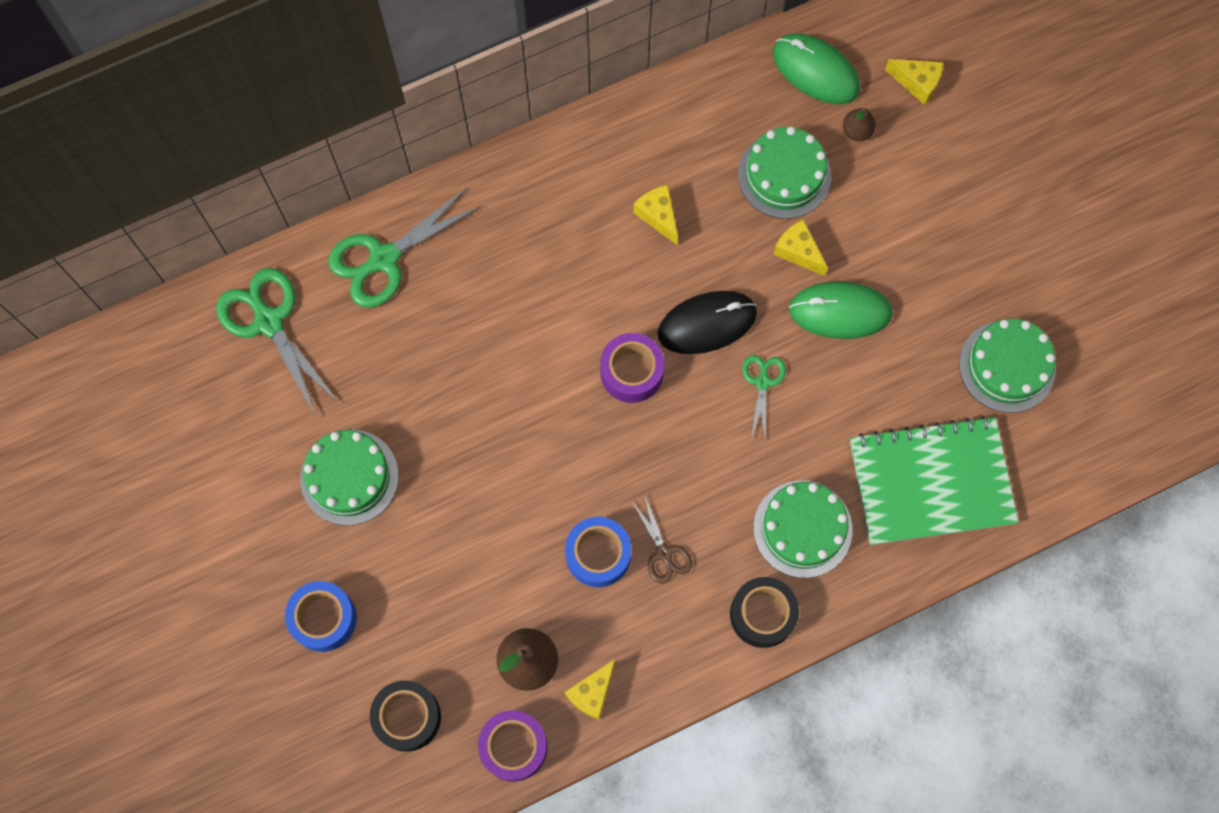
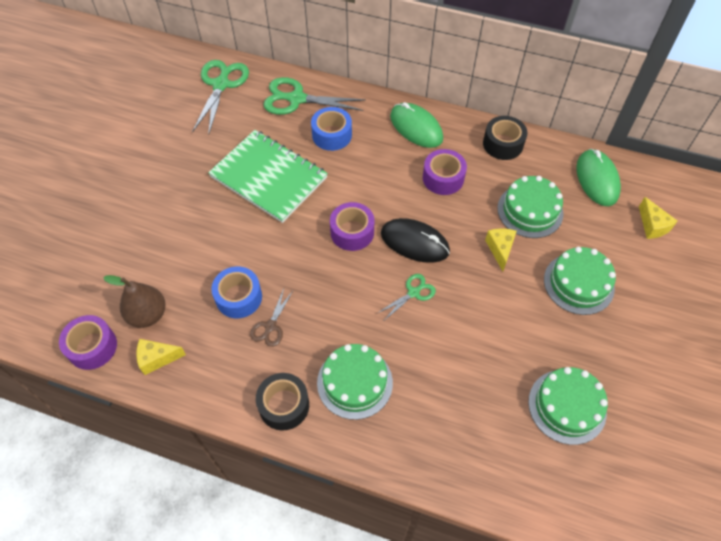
camera: 45 degrees right, 15 degrees down
blue tape [285,581,357,652] -> blue tape moved to [311,107,352,151]
green cake [300,429,399,526] -> green cake moved to [544,247,616,315]
black tape [370,680,441,752] -> black tape moved to [483,116,527,160]
yellow cheese [633,185,678,245] -> purple tape [423,149,467,195]
green mouse [789,282,893,339] -> green mouse moved to [390,102,443,148]
brown pear [843,108,876,141] -> none
green notebook [850,416,1019,545] -> green notebook moved to [208,130,328,223]

